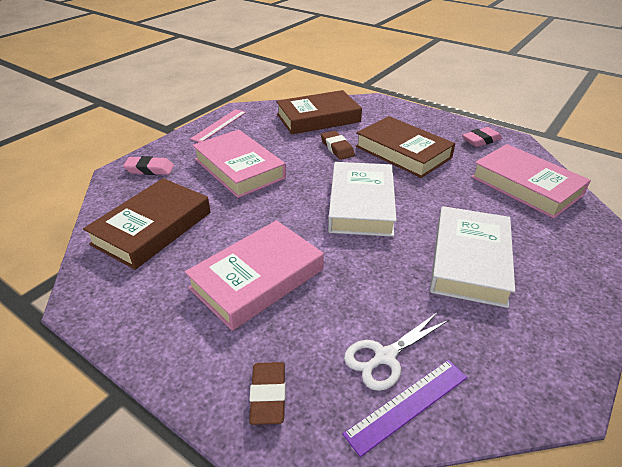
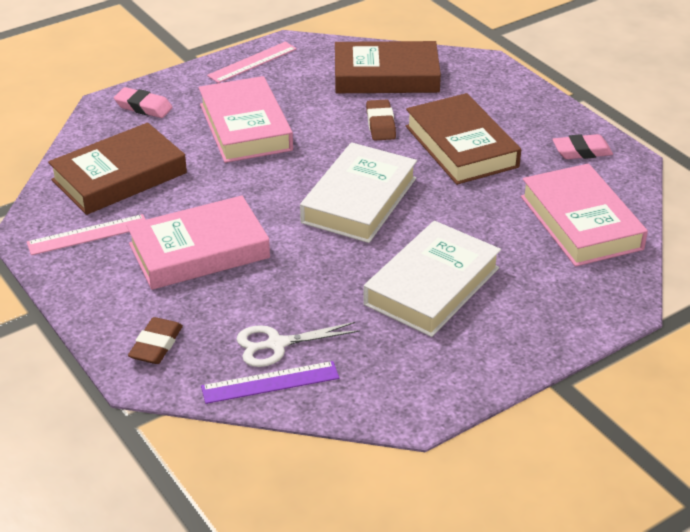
camera: 20 degrees right, 0 degrees up
none -> pink ruler [27,214,146,255]

